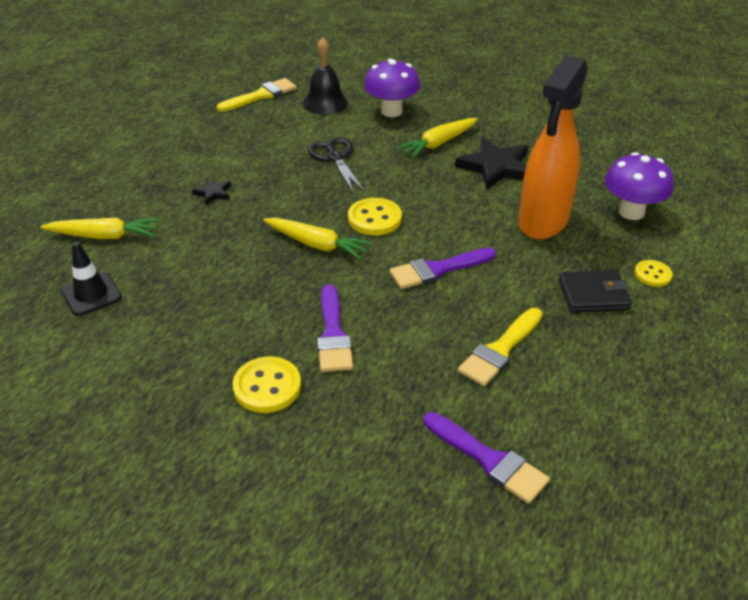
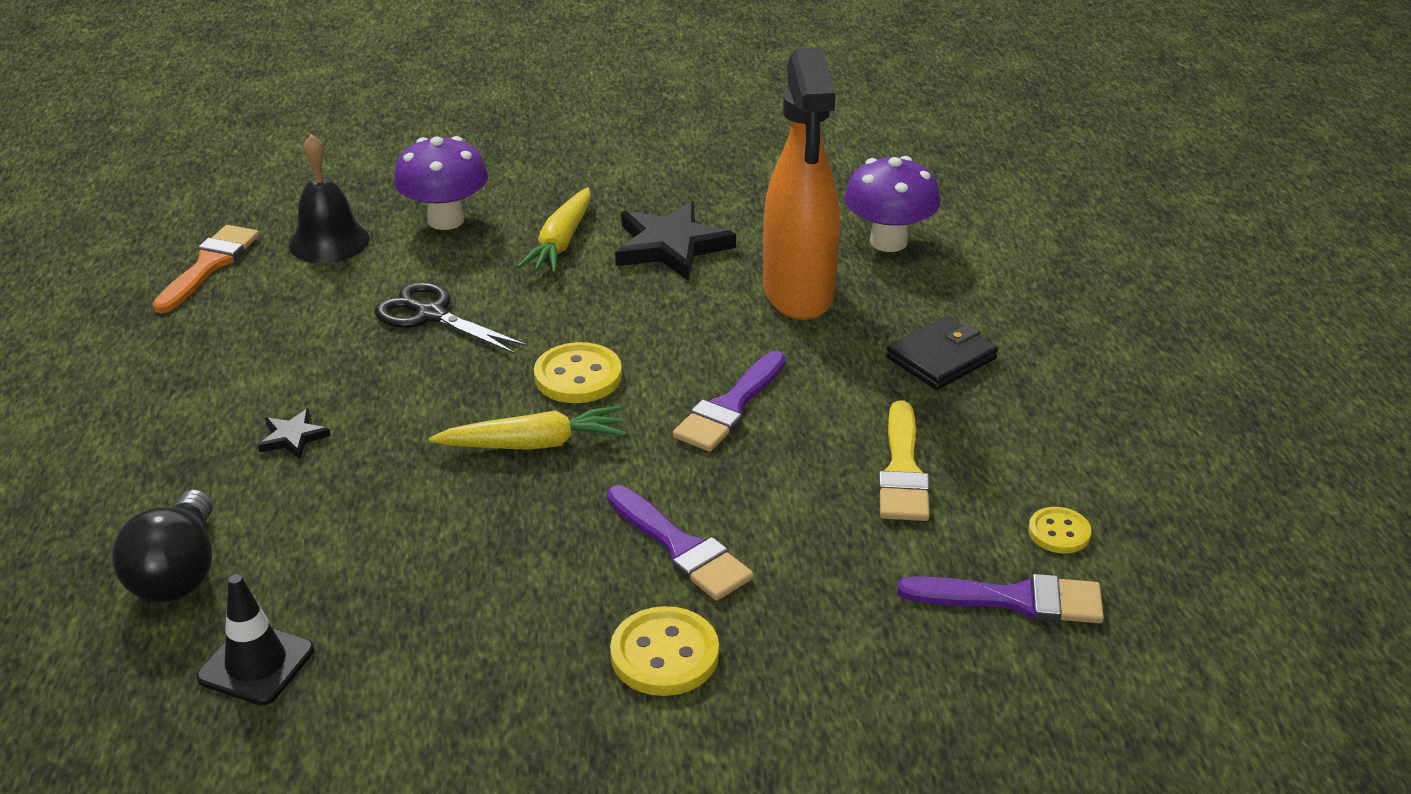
camera: 35 degrees left, 5 degrees down
yellow carrot [41,217,160,239] -> black light bulb [112,489,213,603]
yellow brush [217,78,297,112] -> orange brush [153,225,259,313]
yellow button [634,260,673,287] -> yellow button moved to [1028,507,1091,554]

